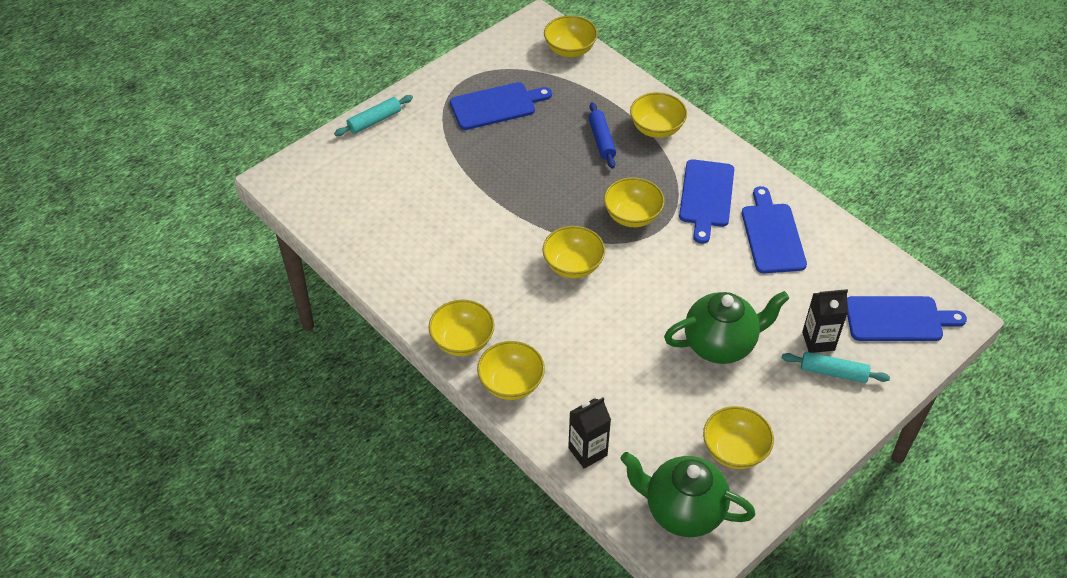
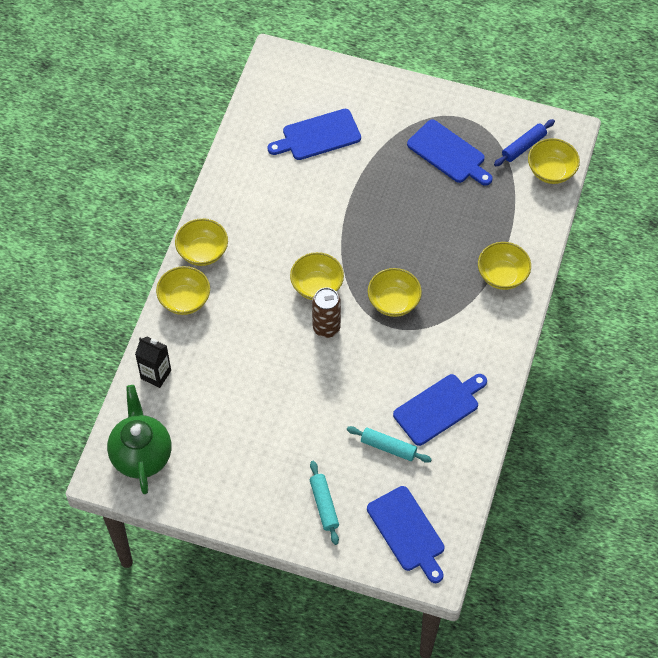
camera: 60 degrees right, 10 degrees up
turquoise rolling pin [334,95,413,136] -> turquoise rolling pin moved to [347,426,432,463]
blue rolling pin [588,102,616,169] -> blue rolling pin moved to [494,119,555,166]
green teapot [664,291,789,364] -> none
blue cutting board [679,159,734,244] -> blue cutting board moved to [268,109,361,160]
yellow bowl [703,406,774,469] -> none
black carton [802,289,848,353] -> none
none -> brown can [312,287,341,338]

